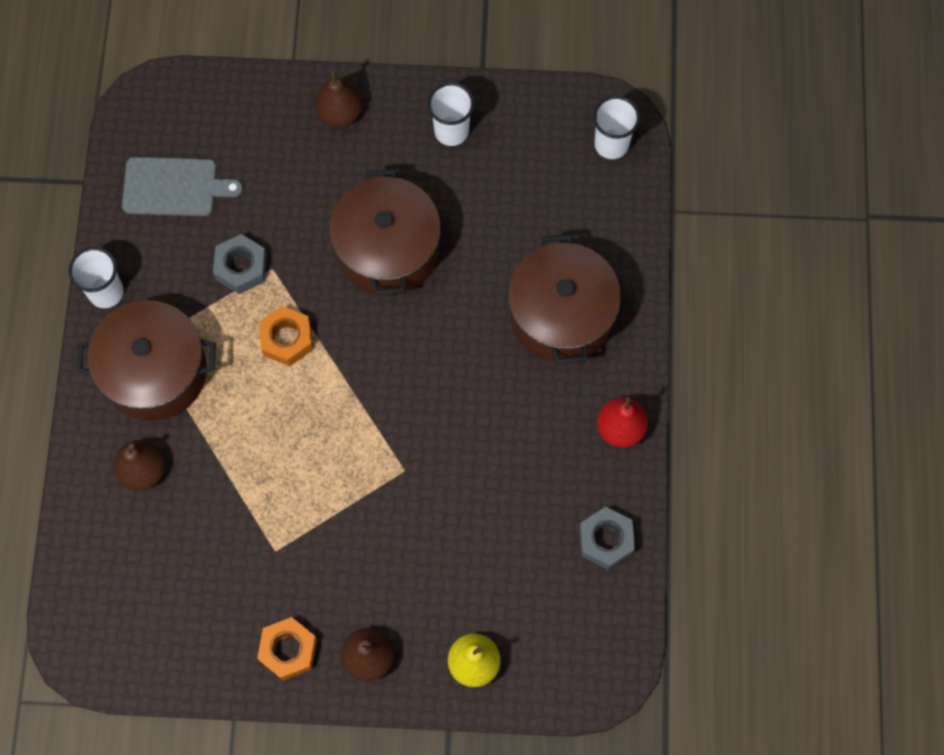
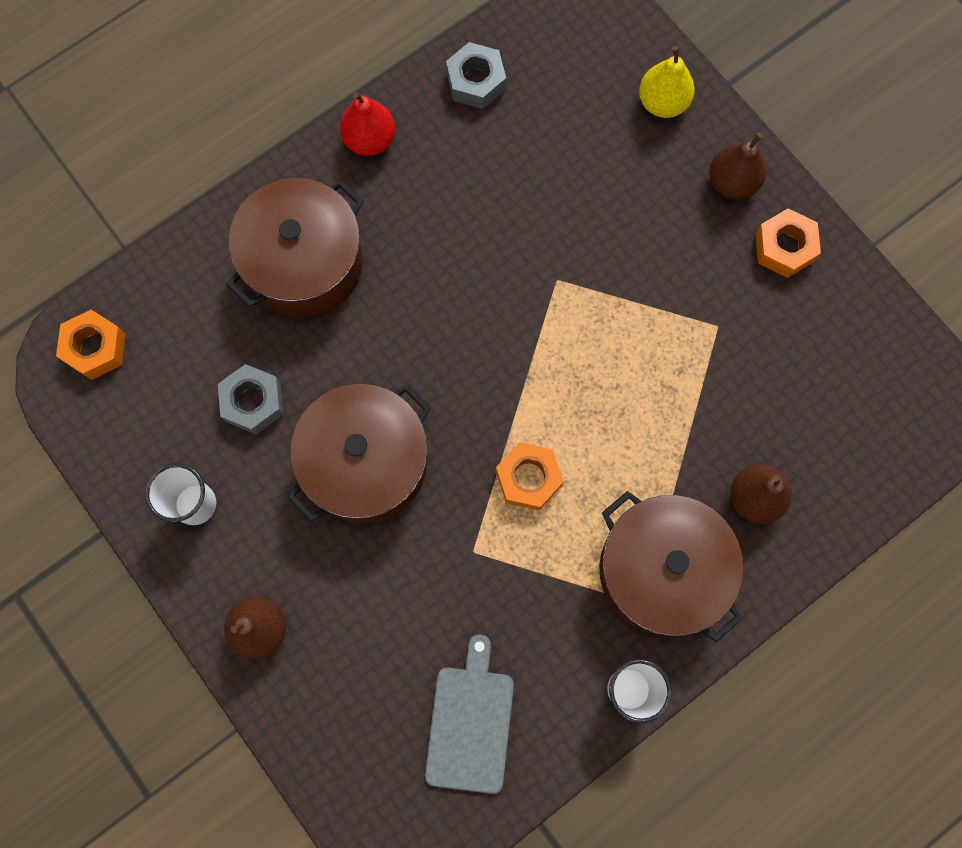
camera: 130 degrees left, 5 degrees up
grey cutting board [122,157,243,216] -> grey cutting board turned 45 degrees clockwise [425,634,514,794]
grey nut [213,234,267,294] -> grey nut moved to [218,364,284,434]
white cup [593,96,640,159] -> orange nut [56,310,126,380]

